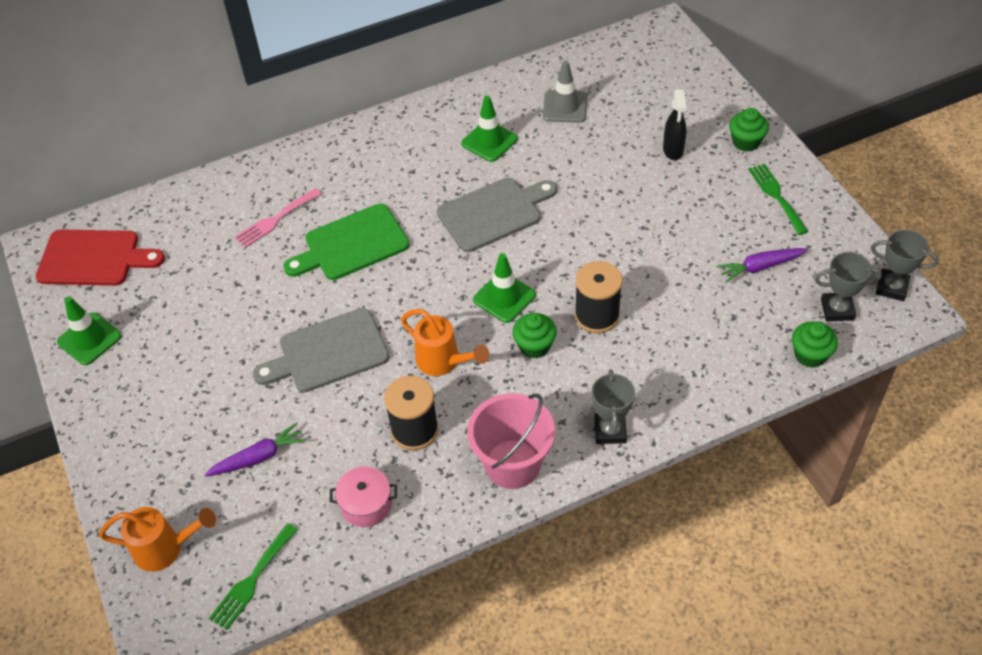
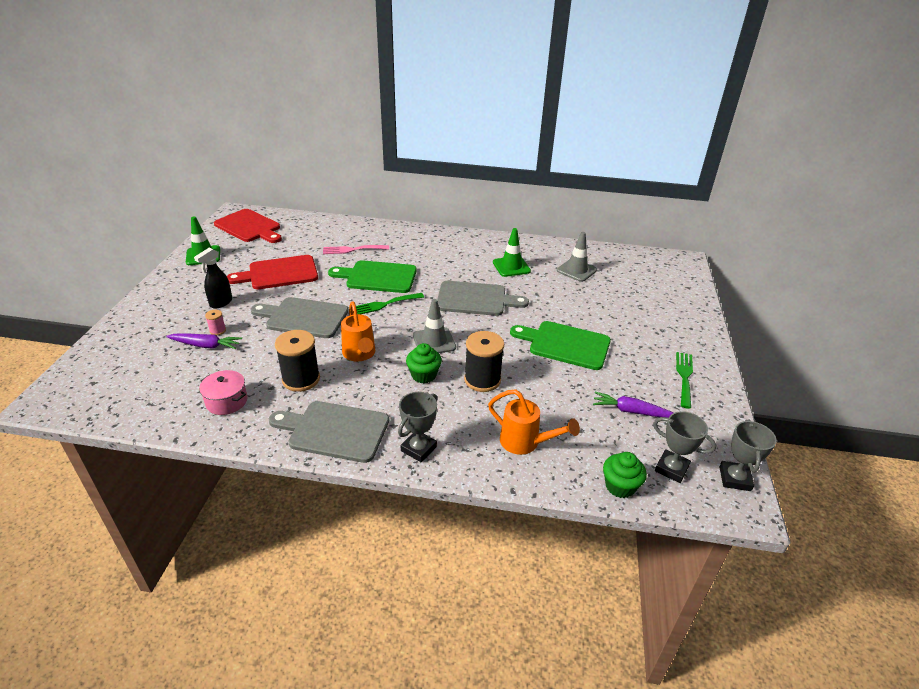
camera: 30 degrees right, 15 degrees down
orange watering can [99,507,216,572] -> orange watering can moved to [488,389,580,455]
green fork [209,523,298,630] -> green fork moved to [356,293,424,314]
pink bucket [467,393,555,489] -> grey cutting board [269,401,389,463]
green traffic cone [473,253,536,323] -> grey traffic cone [413,299,456,353]
black spray bottle [663,89,686,160] -> black spray bottle moved to [194,248,232,309]
green cupcake [729,108,769,152] -> none
grey trophy [871,230,938,301] -> grey trophy turned 45 degrees clockwise [719,419,777,491]
none -> pink spool [205,310,226,336]
none -> red cutting board [227,255,318,289]
none -> green cutting board [510,321,611,370]

